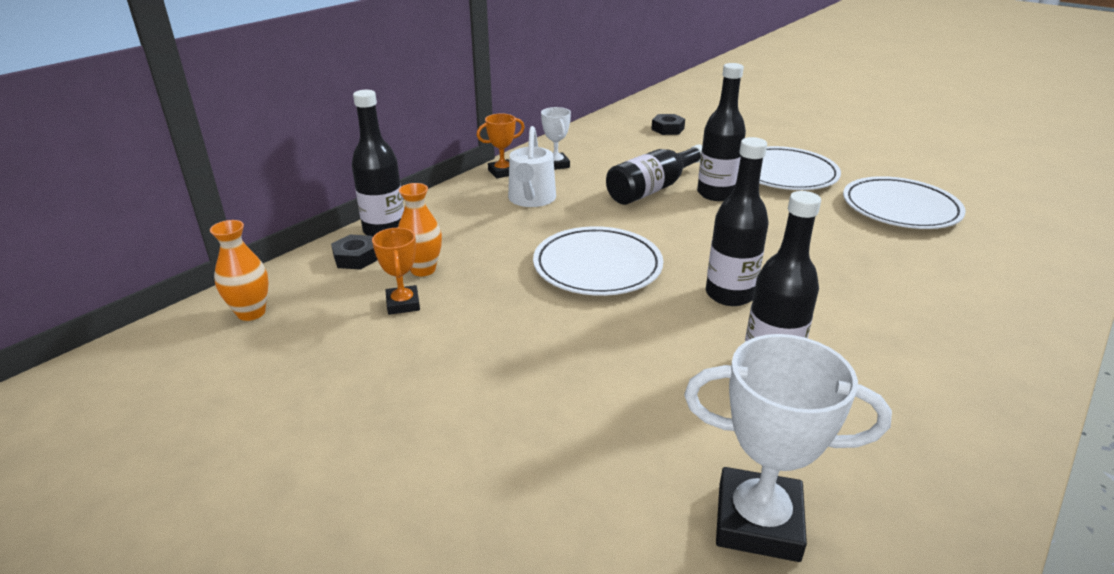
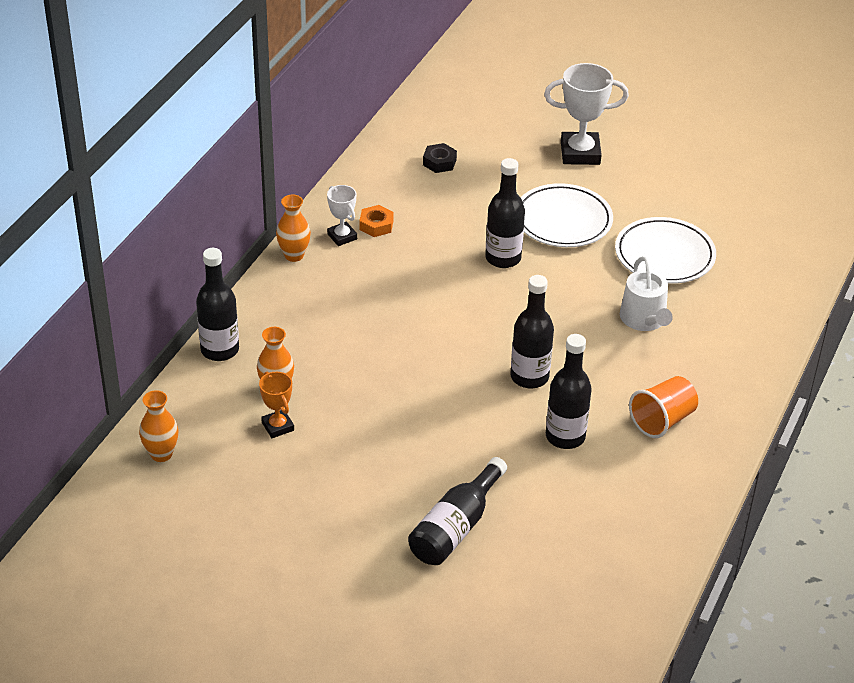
camera: 15 degrees left, 10 degrees up
black nut [331,234,378,270] -> none
orange trophy [477,113,525,178] -> orange vase [276,195,311,262]
white watering can [508,126,556,207] -> white watering can moved to [620,256,673,331]
white plate [533,226,663,296] -> none
black bottle [606,144,702,205] -> black bottle moved to [408,457,507,565]
white trophy [684,334,892,562] -> white trophy moved to [544,63,629,165]
none -> orange nut [359,205,394,237]
none -> orange cup [629,376,698,438]

